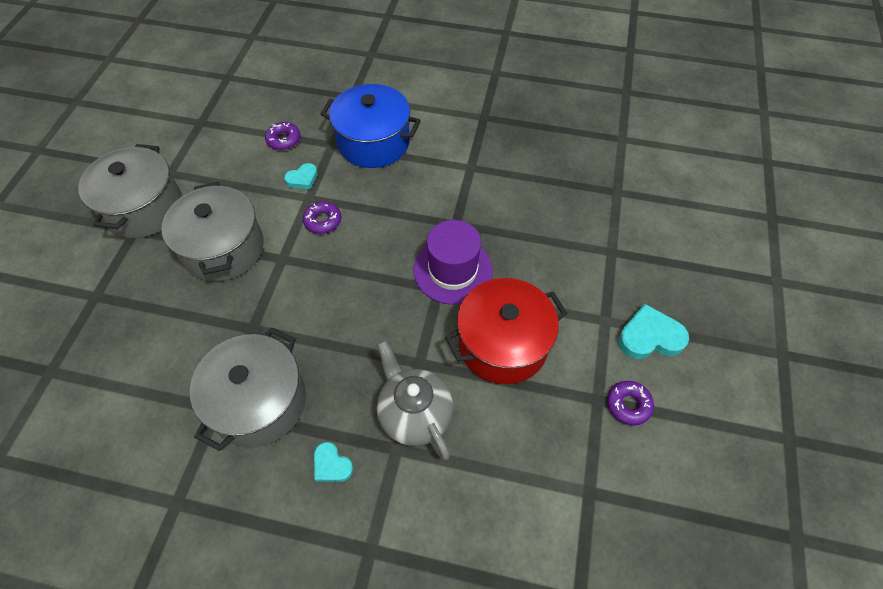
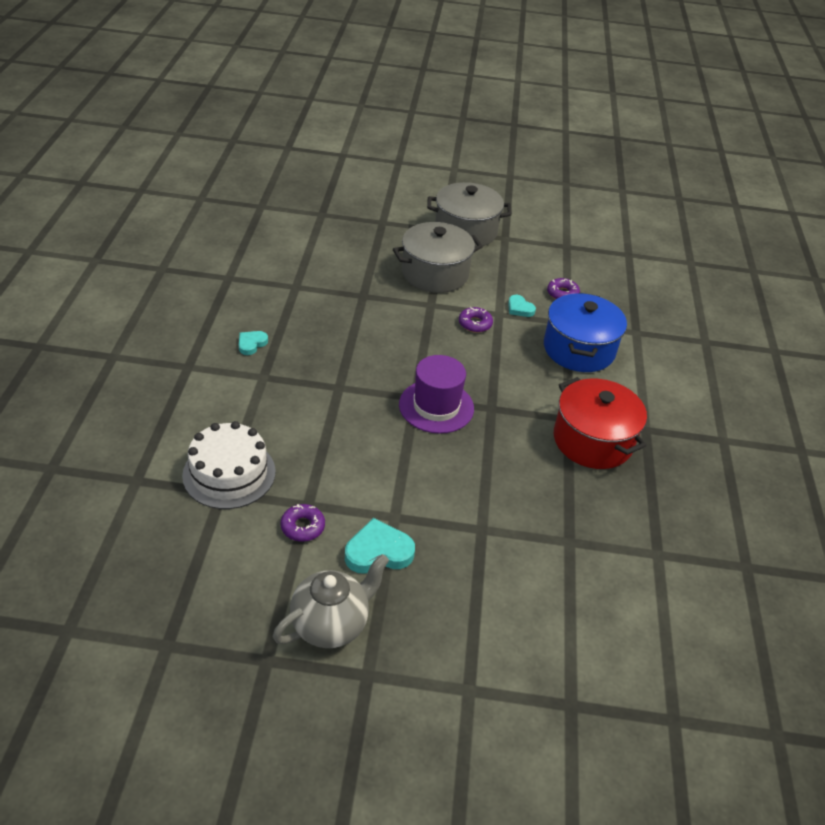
camera: 80 degrees right, 15 degrees down
grey pot [190,328,306,451] -> none
grey teapot [377,340,453,460] -> grey teapot moved to [273,554,389,648]
red pot [445,278,567,384] -> red pot moved to [554,377,647,469]
turquoise heart [618,304,689,359] -> turquoise heart turned 90 degrees counterclockwise [345,518,415,574]
none -> white cake [182,421,276,509]

